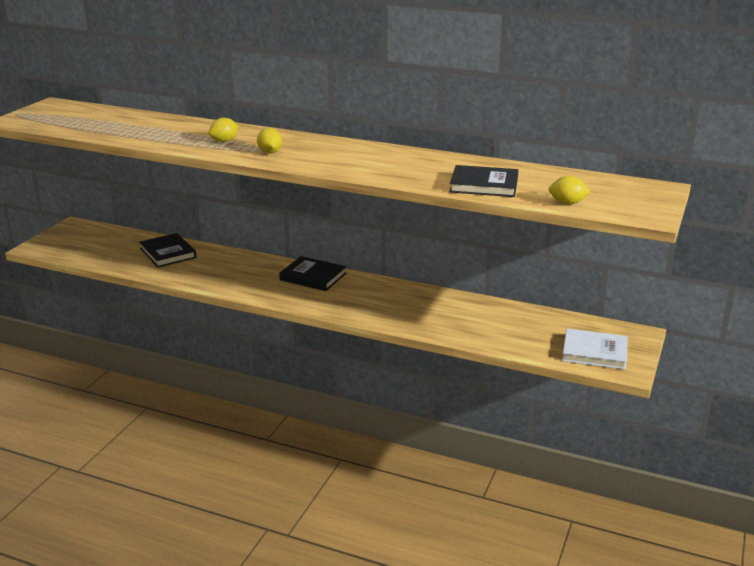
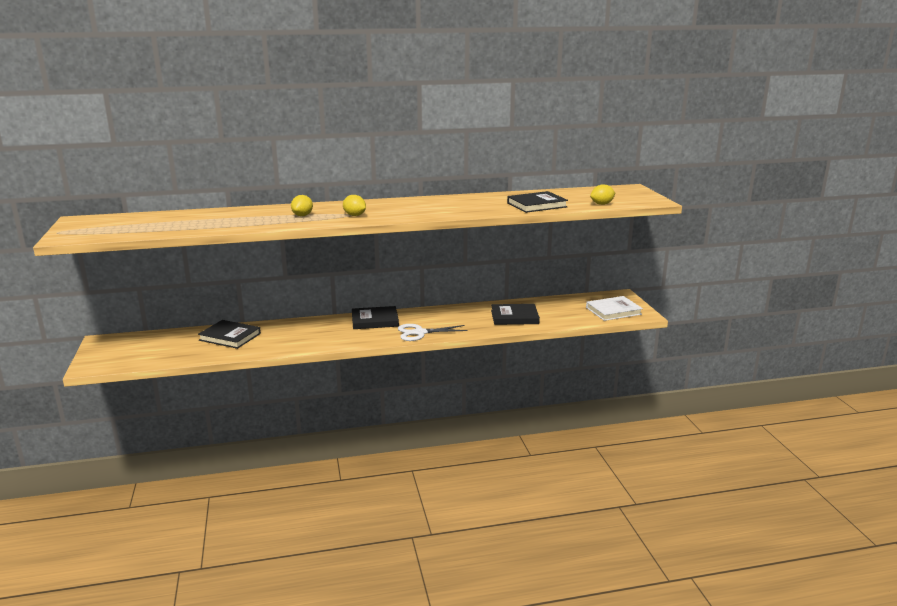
camera: 35 degrees left, 5 degrees down
none -> white scissors [398,324,468,341]
none -> black book [491,304,540,325]

